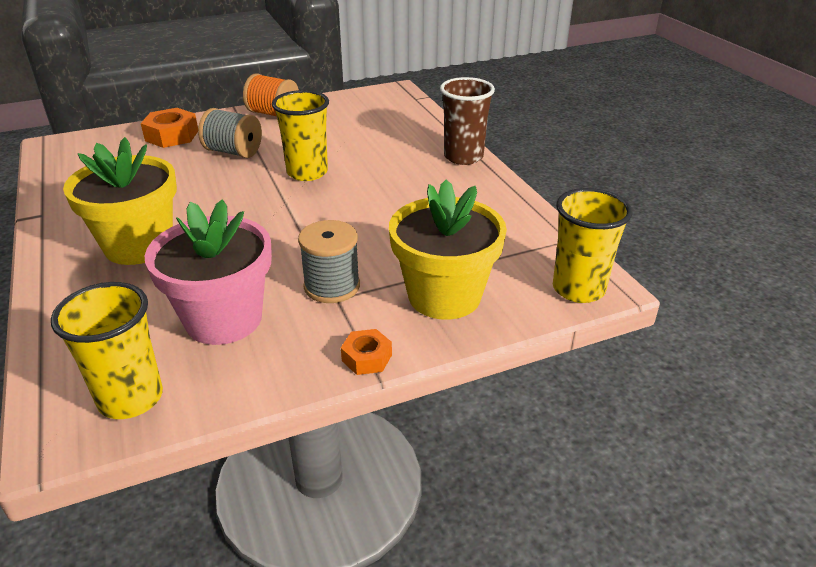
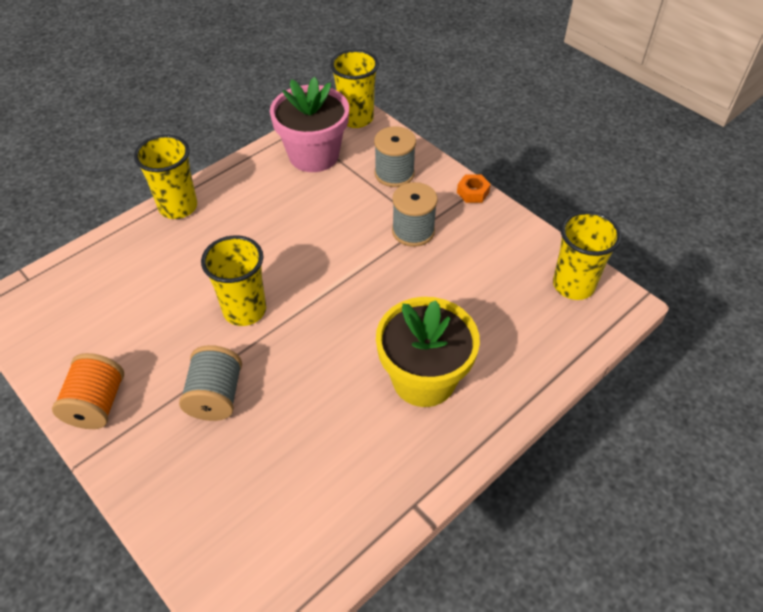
camera: 110 degrees left, 15 degrees up
orange nut [141,108,198,148] -> none
pink flower pot [145,200,272,345] -> pink flower pot moved to [270,77,349,172]
yellow flower pot [389,179,507,320] -> grey spool [374,126,416,187]
brown cup [440,77,495,165] -> yellow cup [134,135,197,219]

